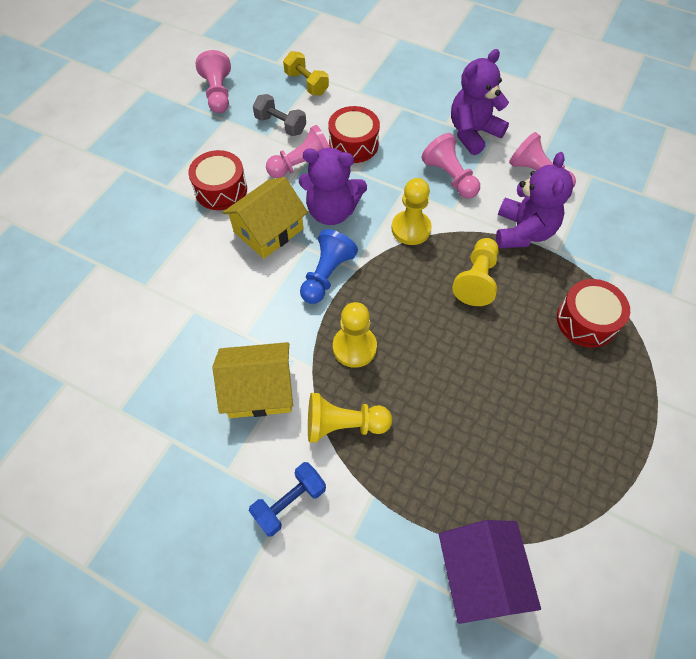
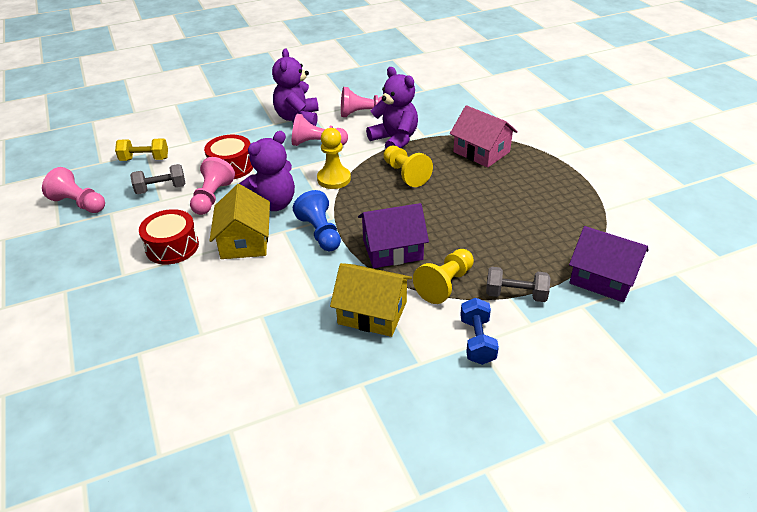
camera: 50 degrees left, 20 degrees down
yellow house [213,342,293,418] -> yellow house turned 75 degrees clockwise [330,263,412,337]
yellow pawn [333,302,377,368] -> purple house [358,203,429,268]
red drum [557,279,630,348] -> pink house [450,105,518,168]
none -> grey dumbbell [486,267,550,302]

